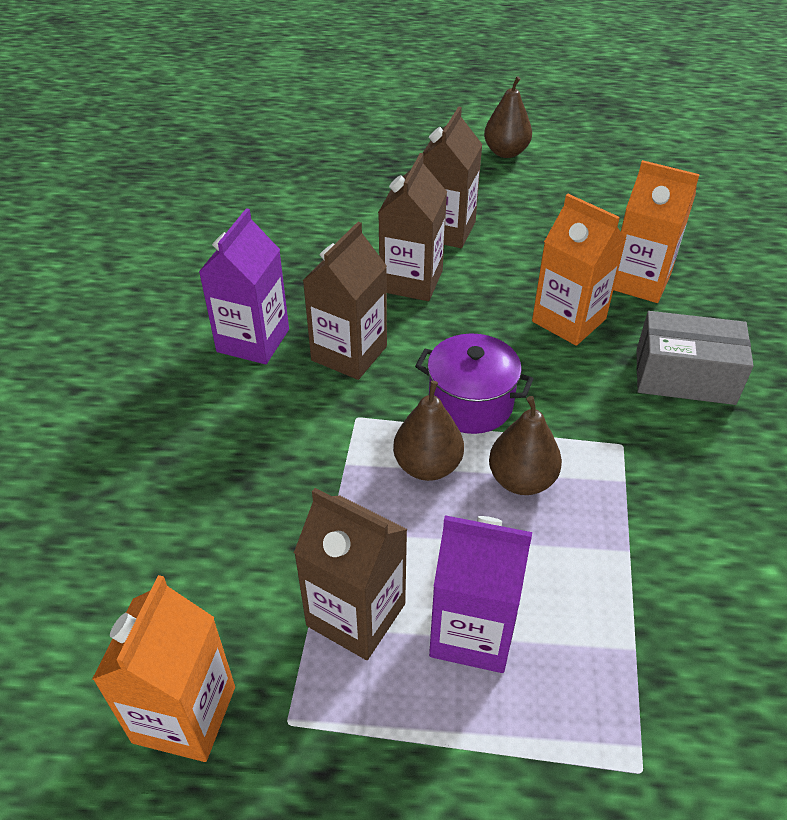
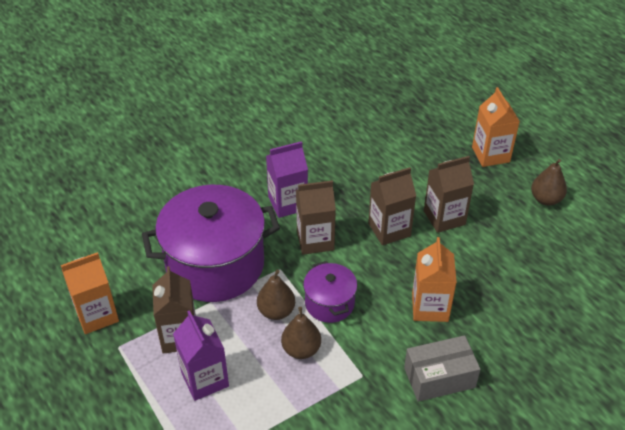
camera: 50 degrees right, 0 degrees up
orange carton [614,160,700,303] -> orange carton moved to [472,87,520,167]
grey box [637,311,754,405] -> grey box turned 75 degrees counterclockwise [404,335,481,402]
none -> purple pot [142,185,280,302]

